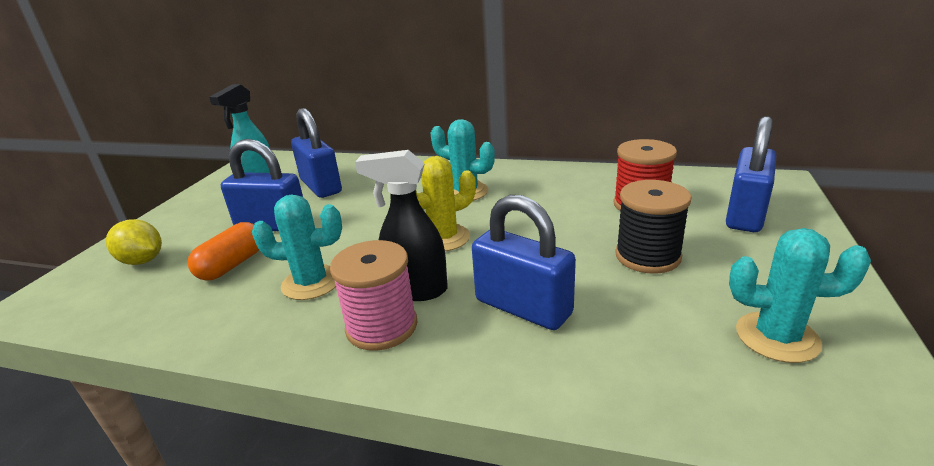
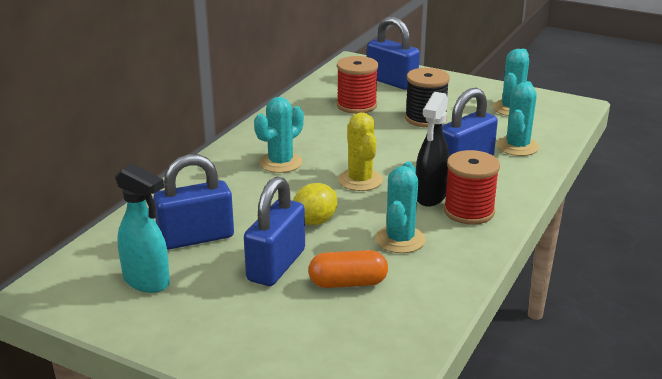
camera: 80 degrees left, 0 degrees up
yellow lemon [106,219,162,265] -> yellow lemon moved to [293,183,337,225]
orange capsule [188,222,259,281] -> orange capsule turned 45 degrees counterclockwise [308,250,388,288]
pink spool [330,240,417,351] -> red spool [444,150,500,225]
none -> turquoise cactus [496,81,539,156]

